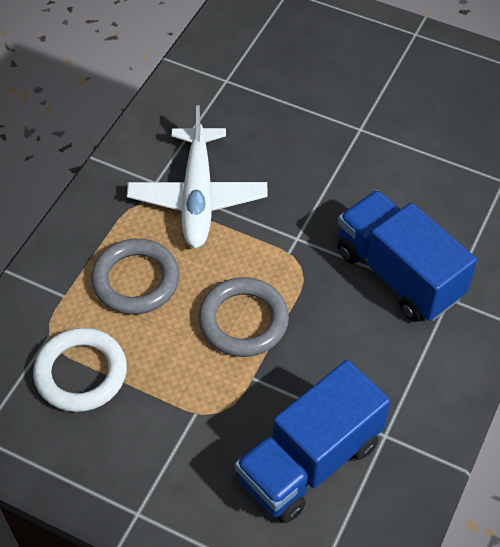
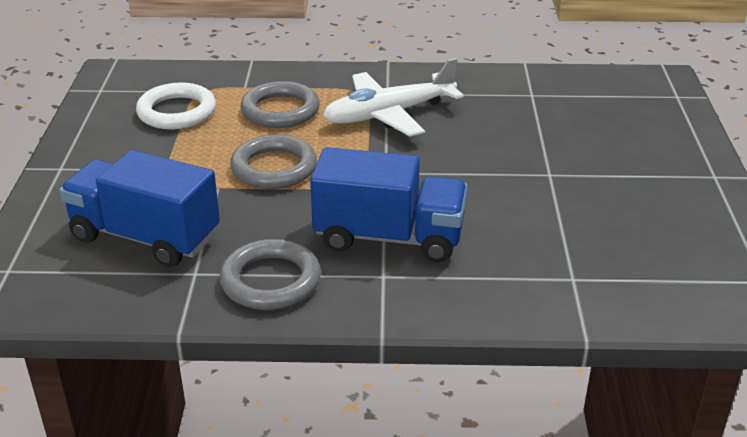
camera: 65 degrees right, 20 degrees down
blue truck [337,190,477,322] -> blue truck turned 75 degrees clockwise [310,147,467,262]
none -> grey ring [219,239,321,310]

